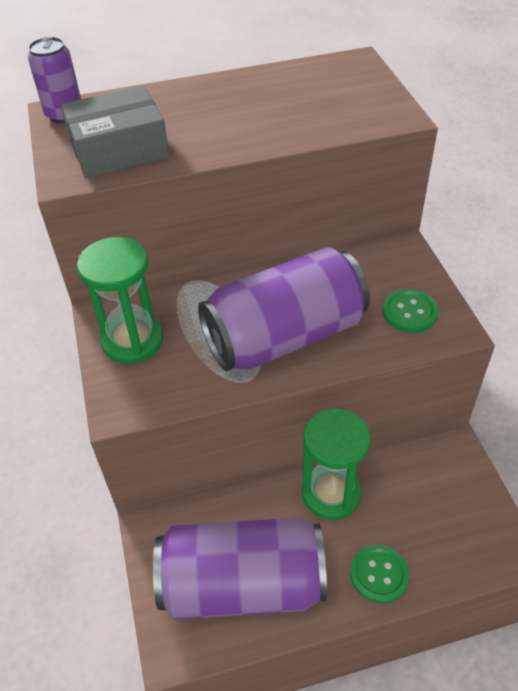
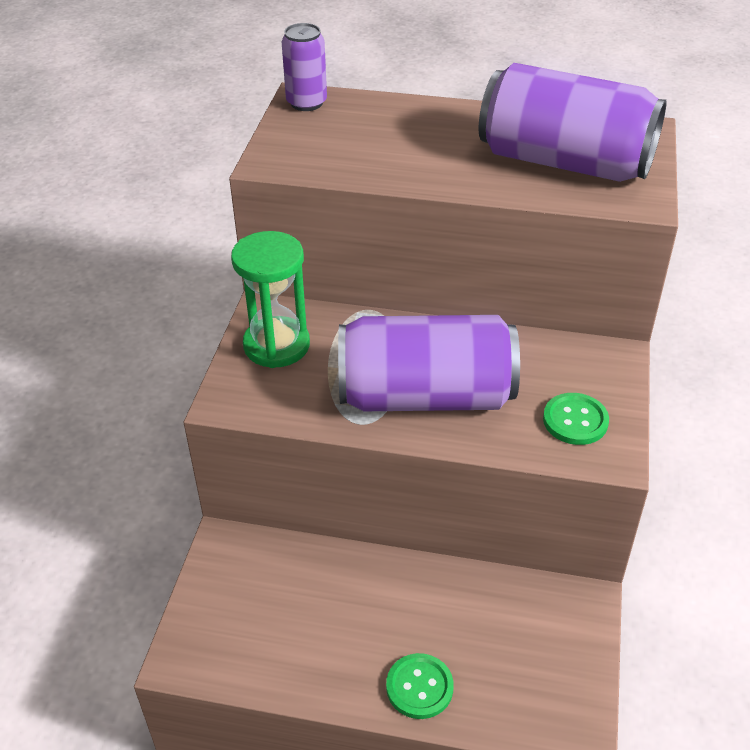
camera: 25 degrees right, 5 degrees down
grey box [61,85,169,178] -> none
purple can [153,518,327,620] -> purple can moved to [479,63,667,182]
green hourglass [302,409,371,520] -> none

